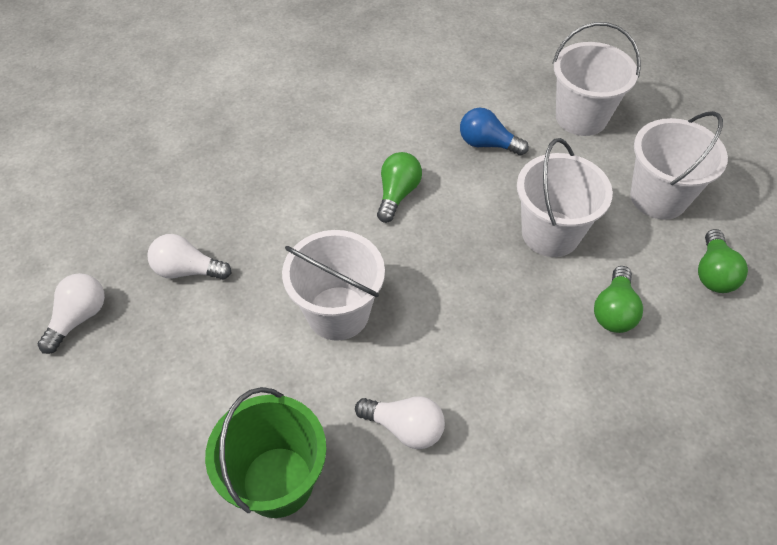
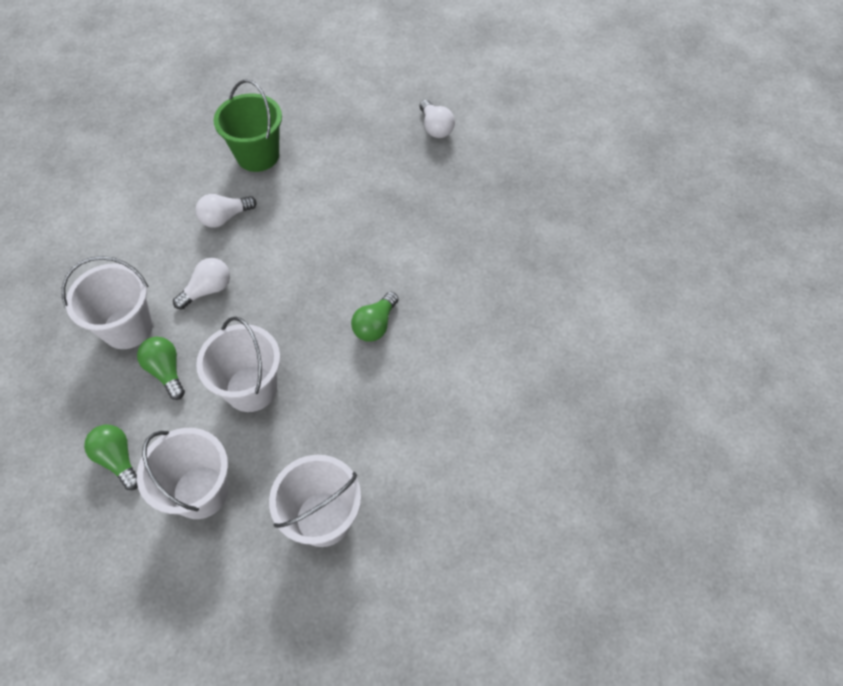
camera: 130 degrees right, 5 degrees up
white light bulb [147,234,231,280] -> white light bulb moved to [173,258,230,310]
white bucket [282,230,385,341] -> white bucket moved to [62,256,153,349]
green light bulb [377,152,422,223] -> green light bulb turned 60 degrees clockwise [351,292,399,342]
blue light bulb [460,108,529,156] -> none

